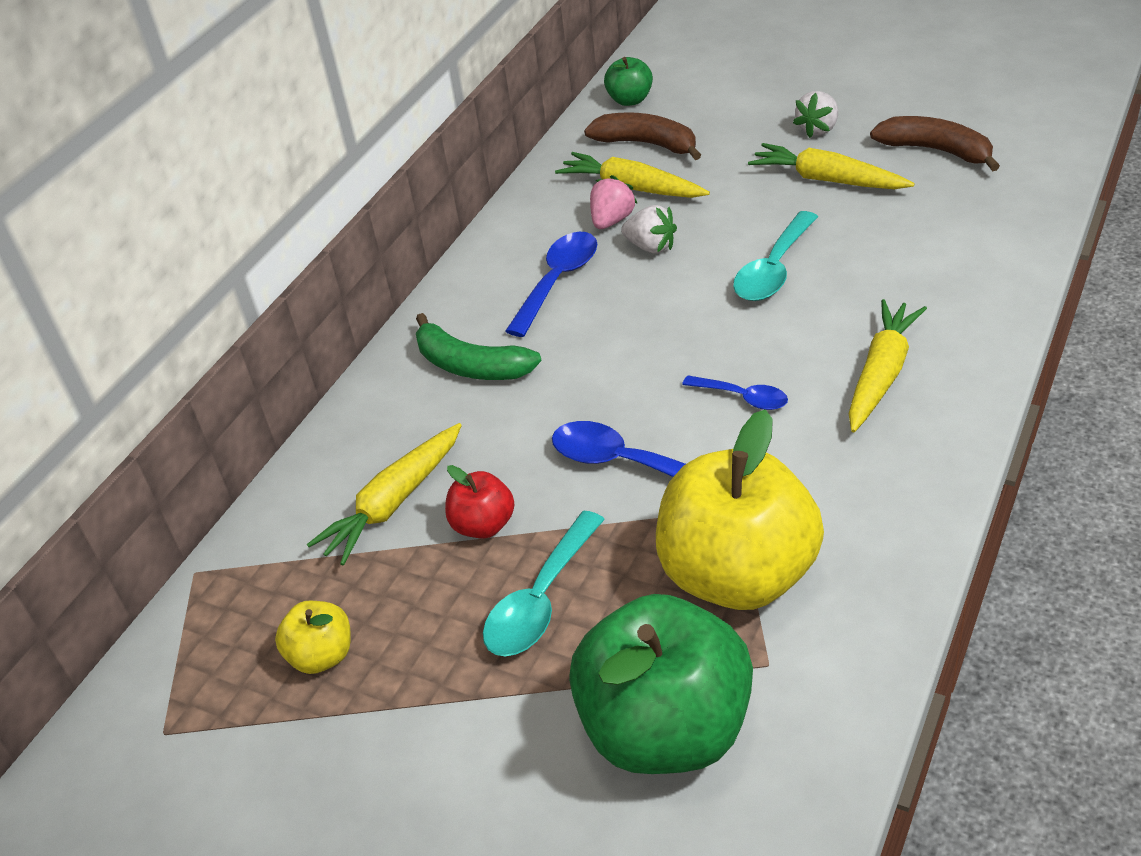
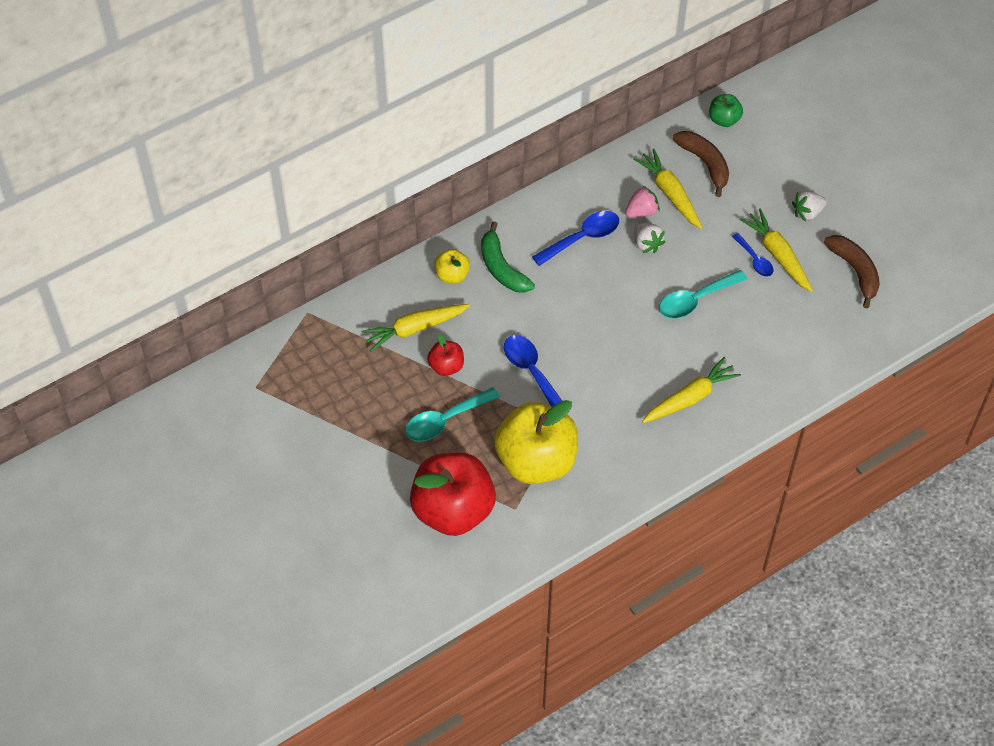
camera: 25 degrees right, 15 degrees up
yellow apple [275,601,351,674] -> yellow apple moved to [434,249,470,284]
green apple [569,594,753,774] -> red apple [410,453,496,536]
blue spoon [682,375,788,410] -> blue spoon moved to [732,233,773,277]

